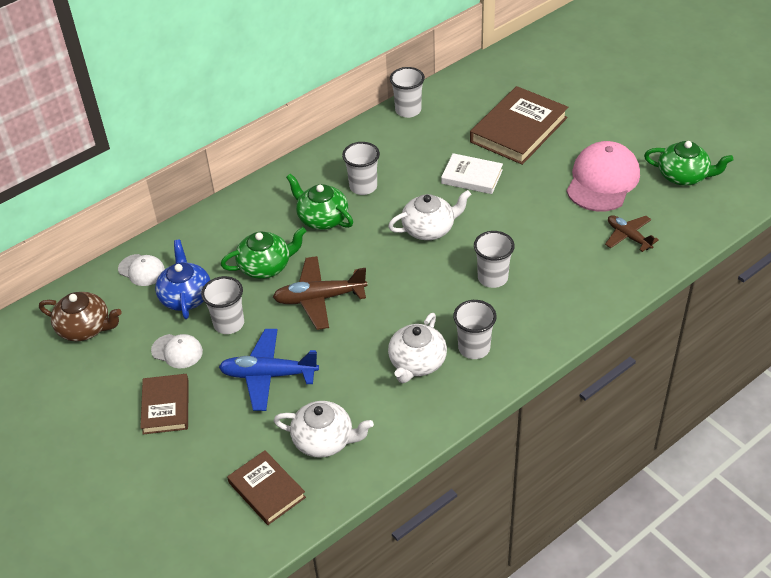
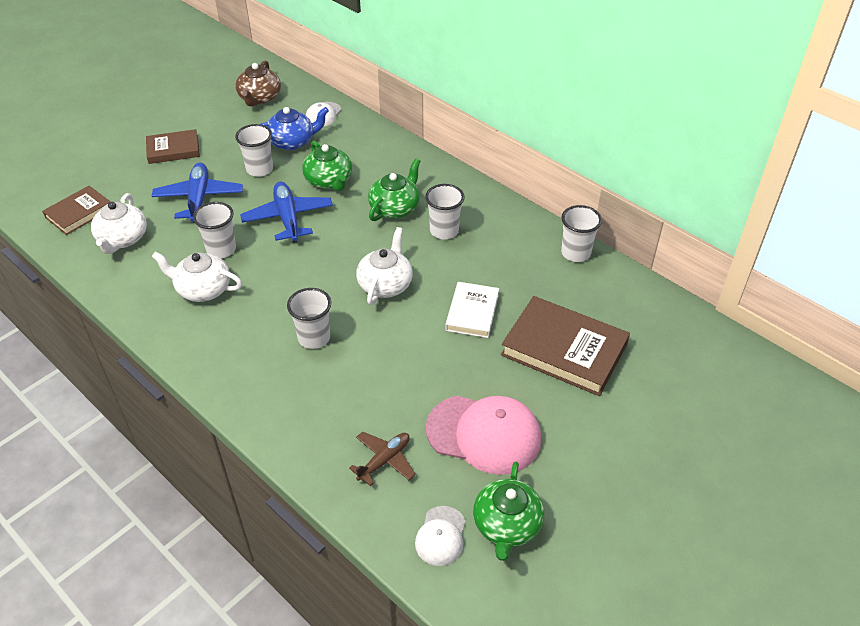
camera: 80 degrees right, 0 degrees up
white cap [151,334,203,368] -> white cap moved to [415,506,466,566]
brown plane [273,256,367,330] -> blue plane [240,182,333,243]
white teapot [388,190,471,240] -> white teapot turned 135 degrees counterclockwise [356,227,413,305]
white cup [453,300,497,359] -> white cup moved to [193,202,236,258]

